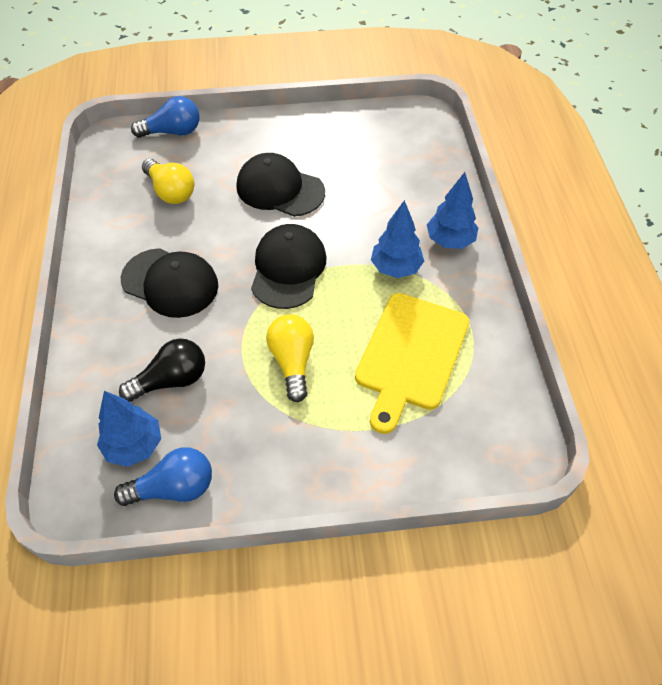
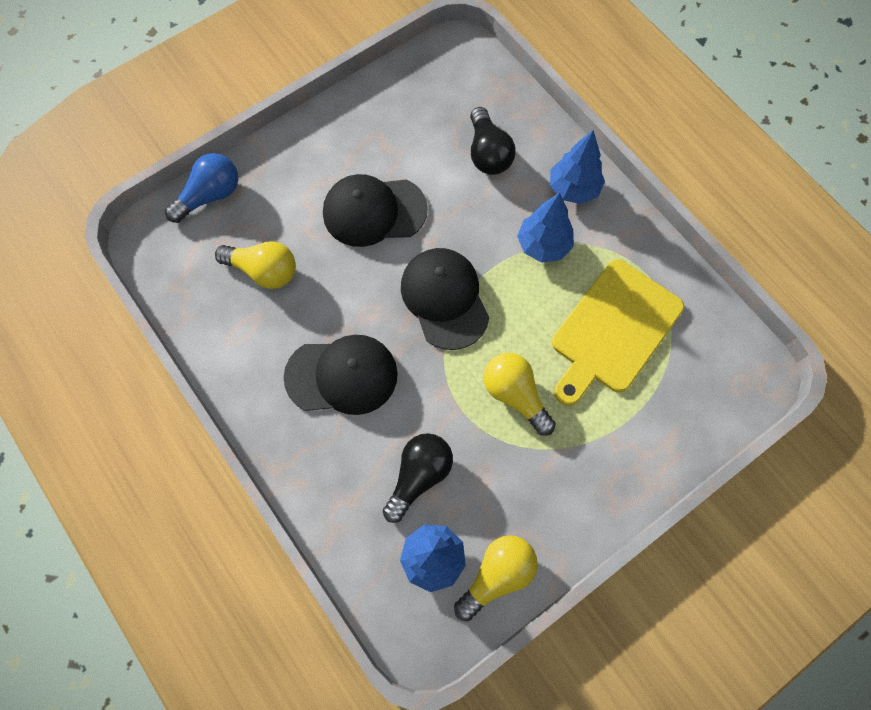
camera: 30 degrees left, 15 degrees up
blue light bulb [114,447,212,506] -> yellow light bulb [454,535,538,621]
yellow cutting board [355,293,470,434] -> yellow cutting board turned 45 degrees clockwise [552,259,684,406]
none -> black light bulb [470,107,516,175]

